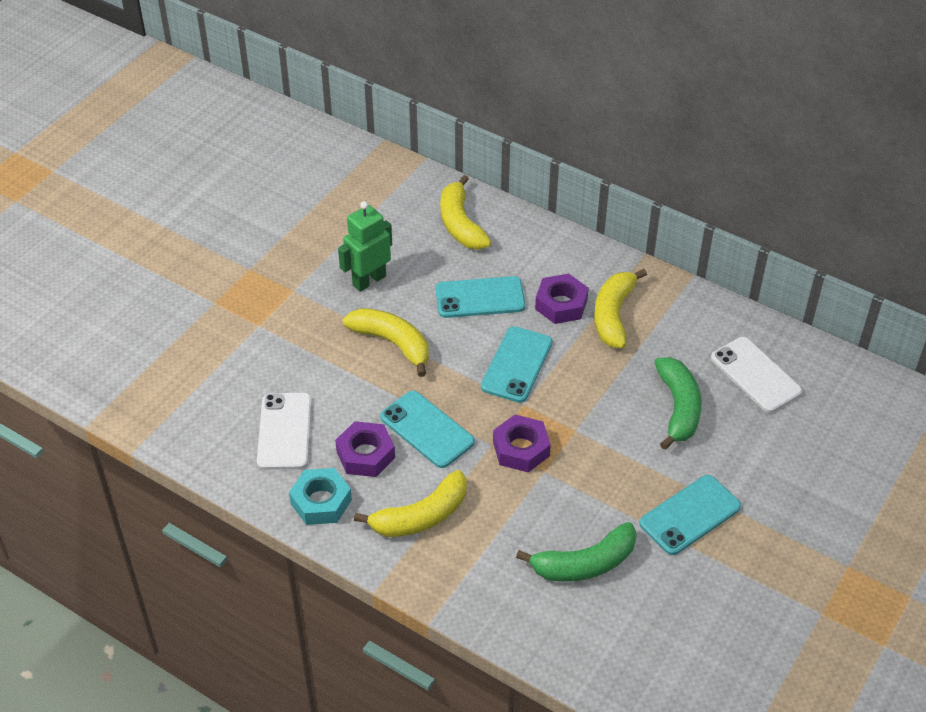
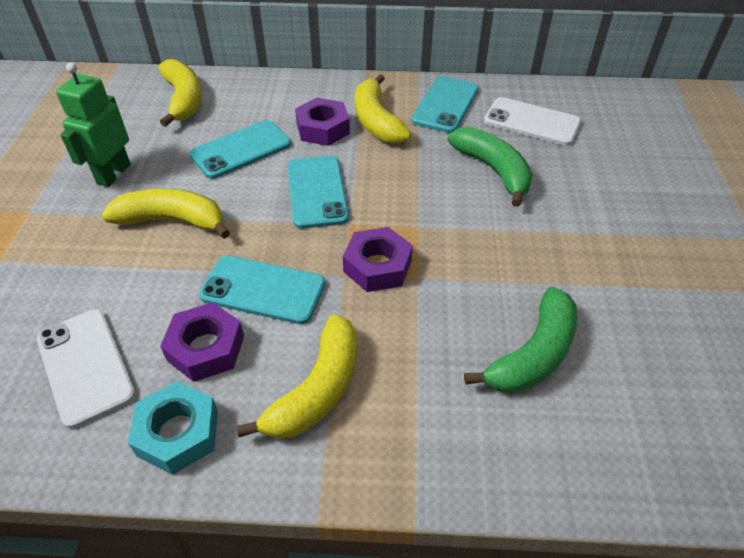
camera: 30 degrees left, 0 degrees up
yellow banana [440,175,491,249] -> yellow banana turned 150 degrees counterclockwise [158,59,202,127]
turquoise phone [640,475,741,555] -> turquoise phone moved to [411,76,479,133]

